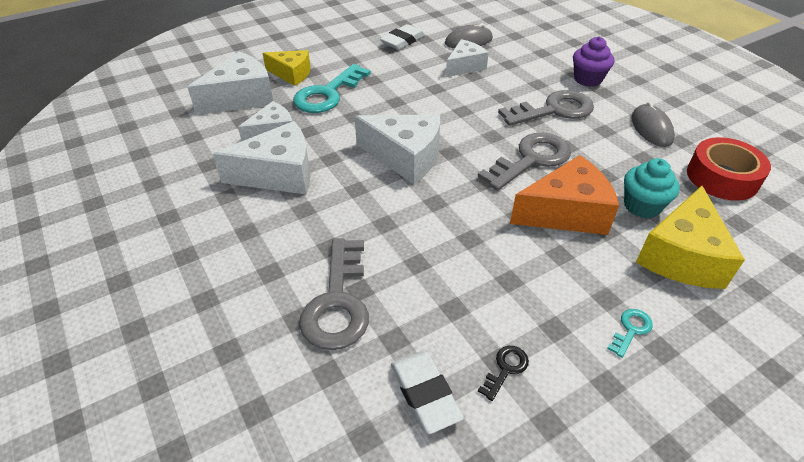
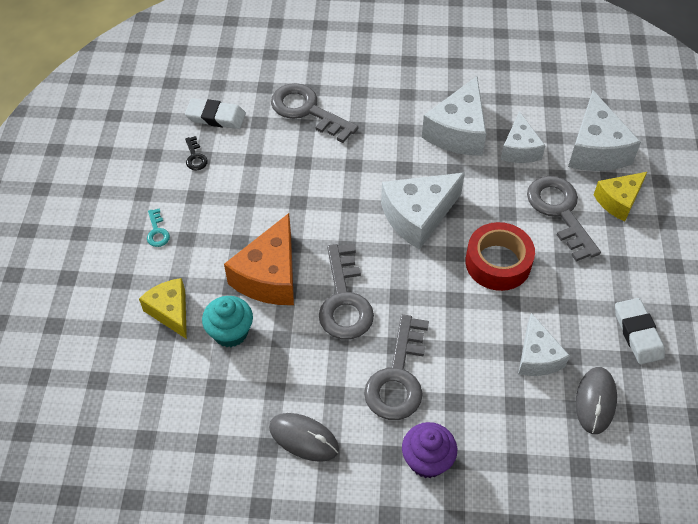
camera: 125 degrees right, 10 degrees up
turquoise key [293,64,371,113] -> grey key [527,176,601,262]
yellow cheese [636,186,745,289] -> yellow cheese [139,278,187,339], size x0.64
red tape [687,137,771,201] -> red tape moved to [466,222,535,291]

